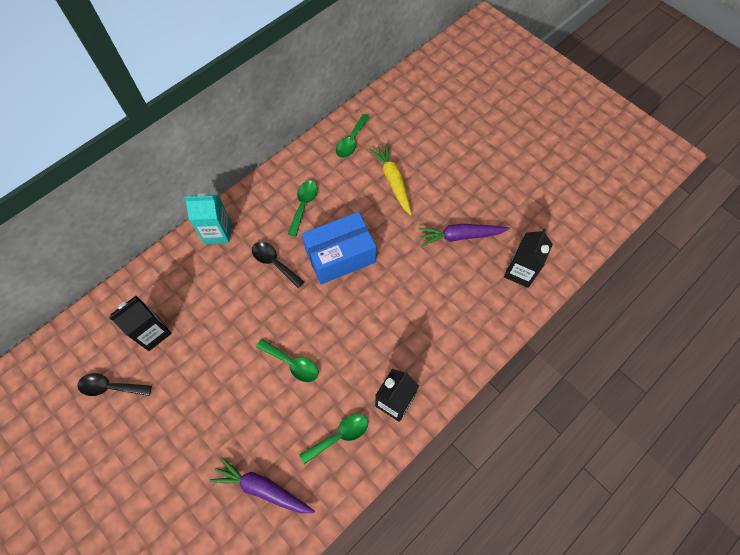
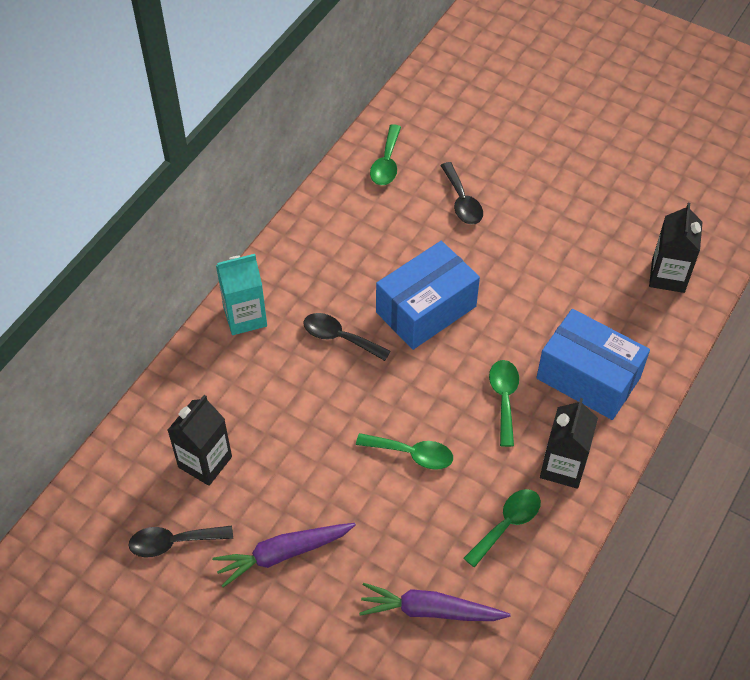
camera: 15 degrees left, 10 degrees down
green spoon [288,181,318,236] -> green spoon moved to [489,360,519,447]
yellow carrot [369,143,412,216] -> black spoon [440,162,483,225]
purple carrot [418,224,510,246] -> purple carrot moved to [212,523,356,587]
none -> blue box [536,309,650,420]

